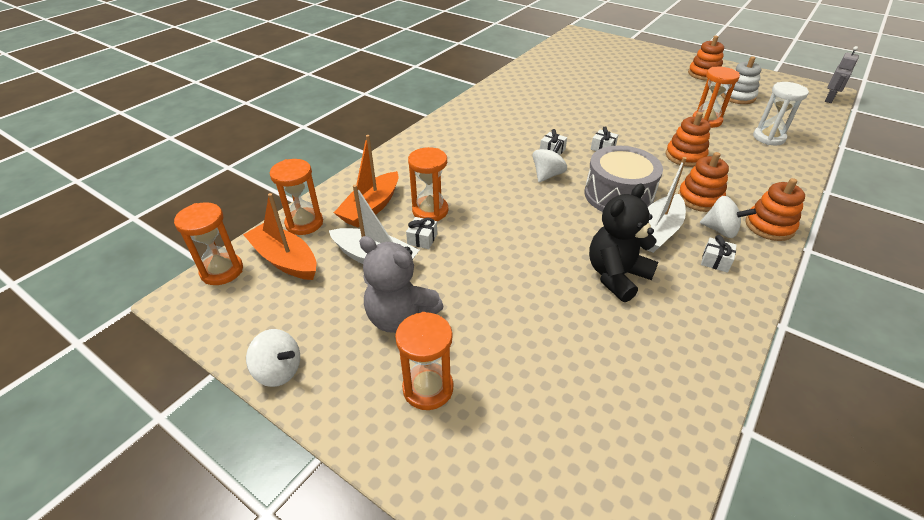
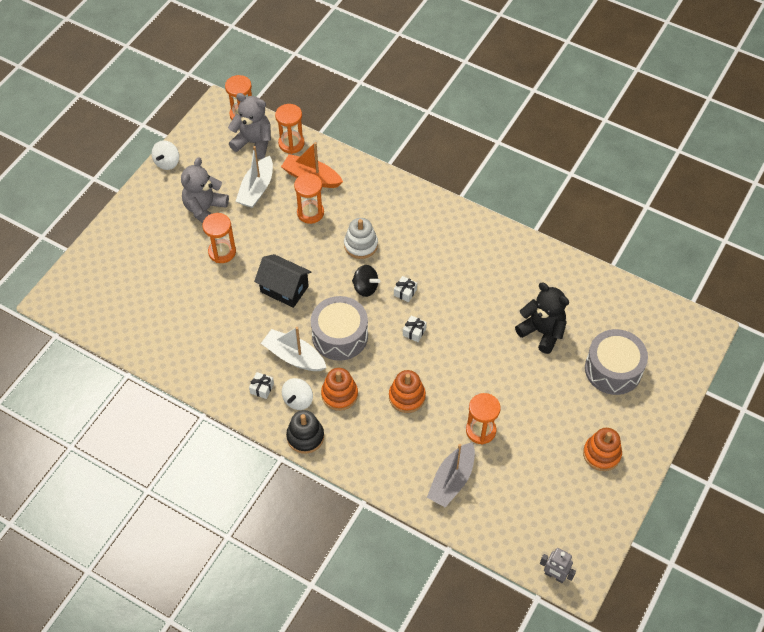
camera: 85 degrees right, 15 degrees up
orange boat [243,193,316,280] -> grey teddy bear [228,93,271,159]
orange hourglass [395,312,453,410] -> orange hourglass moved to [202,213,236,263]
white gift [406,217,437,249] -> none
white spinning top [532,141,567,183] -> black spinning top [352,265,380,297]
black teddy bear [589,184,658,302] -> black teddy bear moved to [515,282,569,354]
white stacking toy [721,56,761,104] -> white stacking toy moved to [344,218,378,259]
orange stacking toy [746,178,805,241] -> black stacking toy [286,410,324,454]
white hourglass [753,82,809,145] -> grey boat [427,442,475,507]
none -> black house [254,254,311,308]
none -> grey drum [585,329,648,395]

